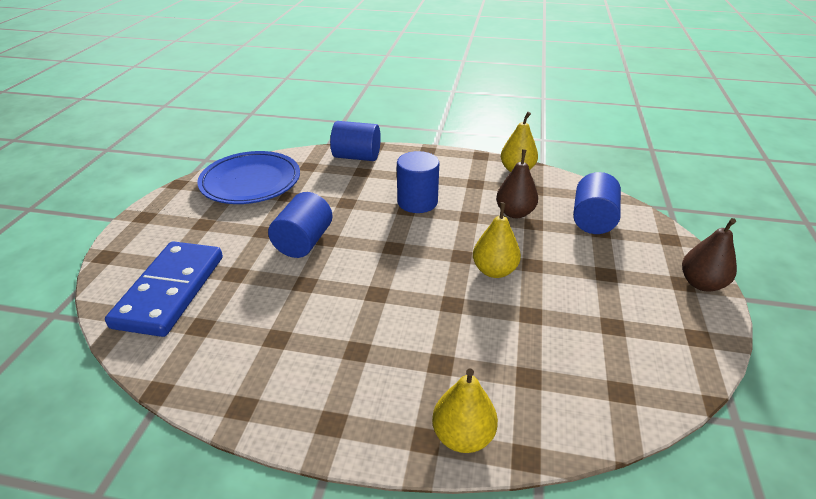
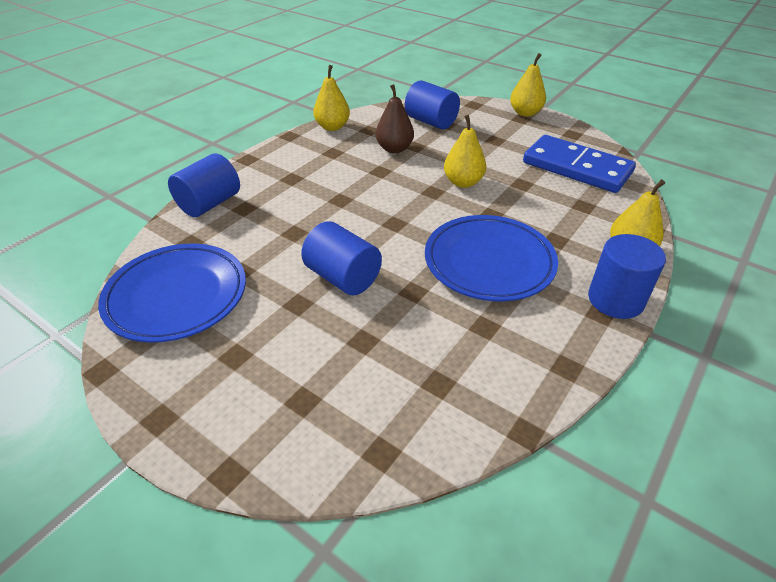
camera: 65 degrees left, 5 degrees up
blue domino [105,241,223,337] -> blue domino moved to [523,135,636,193]
blue cylinder [397,151,439,213] -> blue cylinder moved to [588,234,666,319]
brown pear [682,218,737,291] -> yellow pear [510,53,546,117]
none -> blue plate [425,215,558,301]

